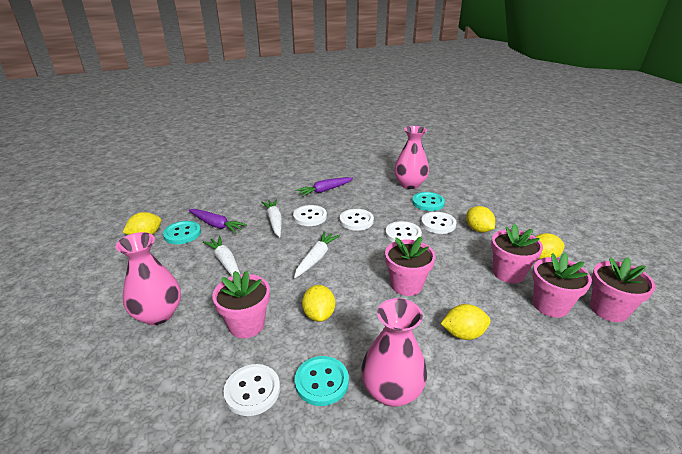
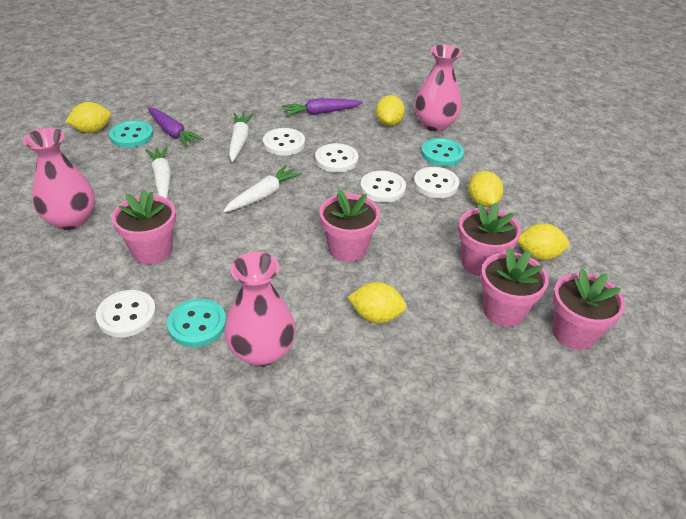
camera: 15 degrees right, 10 degrees up
yellow lemon [302,285,335,322] -> yellow lemon moved to [376,95,405,126]

